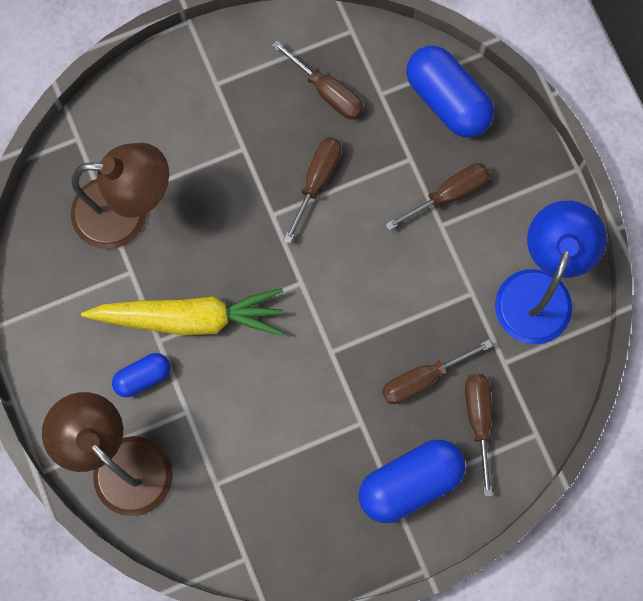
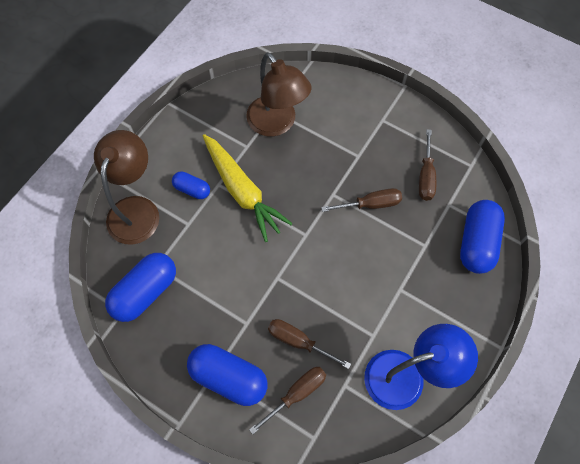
camera: 55 degrees right, 10 degrees down
brown screwdriver [385,163,490,231] -> none
none -> blue capsule [105,253,176,322]

